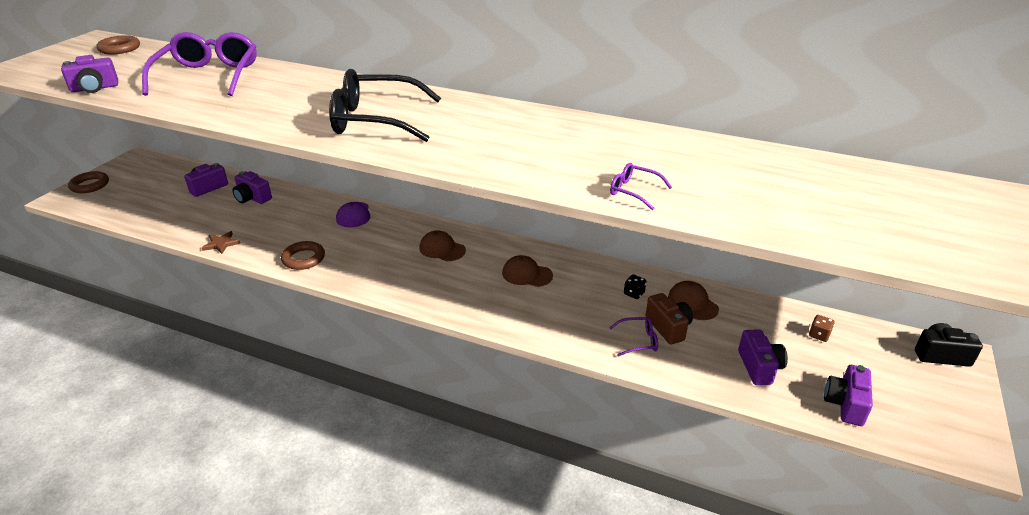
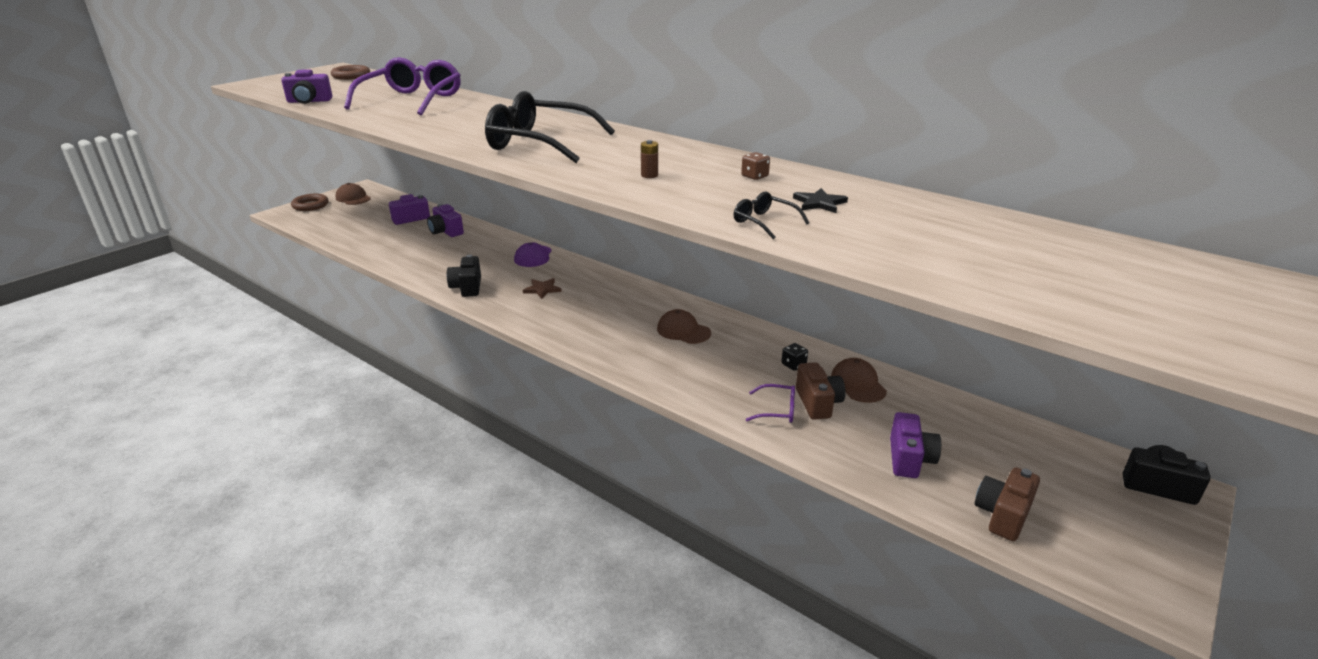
camera: 15 degrees right, 5 degrees down
brown star [202,231,241,254] -> brown star moved to [523,278,562,299]
brown ring [281,241,325,270] -> black camera [447,254,481,297]
brown cap [419,230,466,261] -> brown cap moved to [336,183,371,205]
purple glasses [610,163,672,210] -> black glasses [734,192,809,239]
brown dice [809,315,835,342] -> brown dice moved to [741,152,770,180]
purple camera [824,365,873,426] -> brown camera [975,467,1040,541]
none -> brown battery [641,140,658,178]
none -> black star [793,188,848,213]

